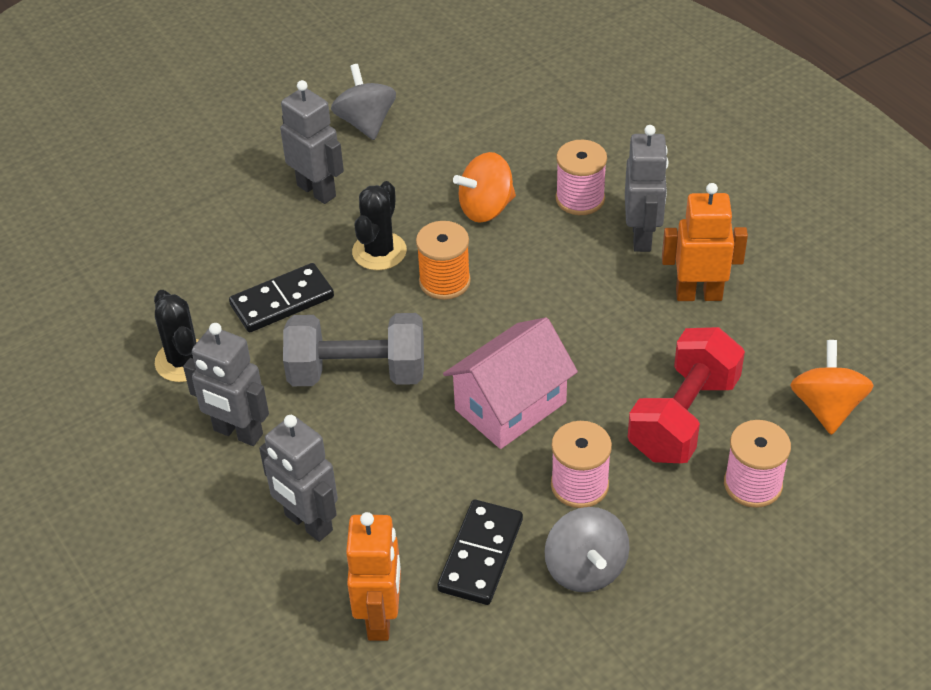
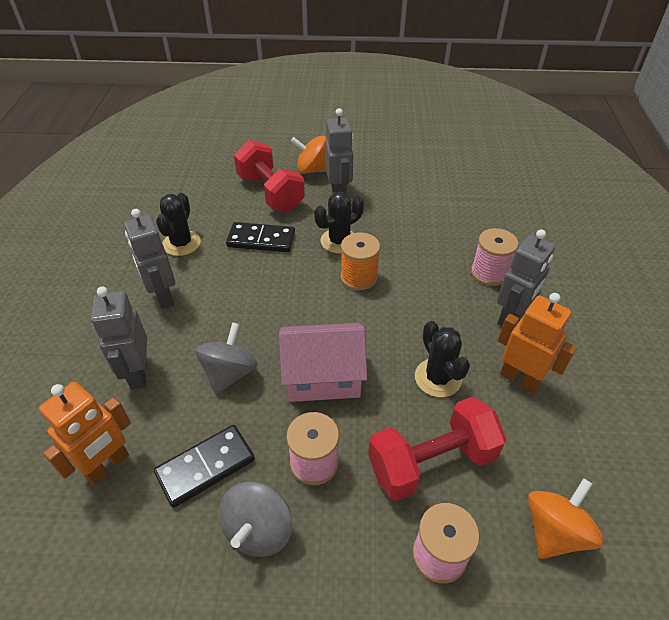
camera: 35 degrees right, 0 degrees up
grey dumbbell [283,313,424,386] -> none
grey spinning top [331,64,396,140] -> grey spinning top moved to [195,322,258,395]
orange spinning top [453,152,516,223] -> orange spinning top moved to [290,136,327,174]
none -> red dumbbell [234,140,305,212]
none -> black cactus [415,321,470,397]

